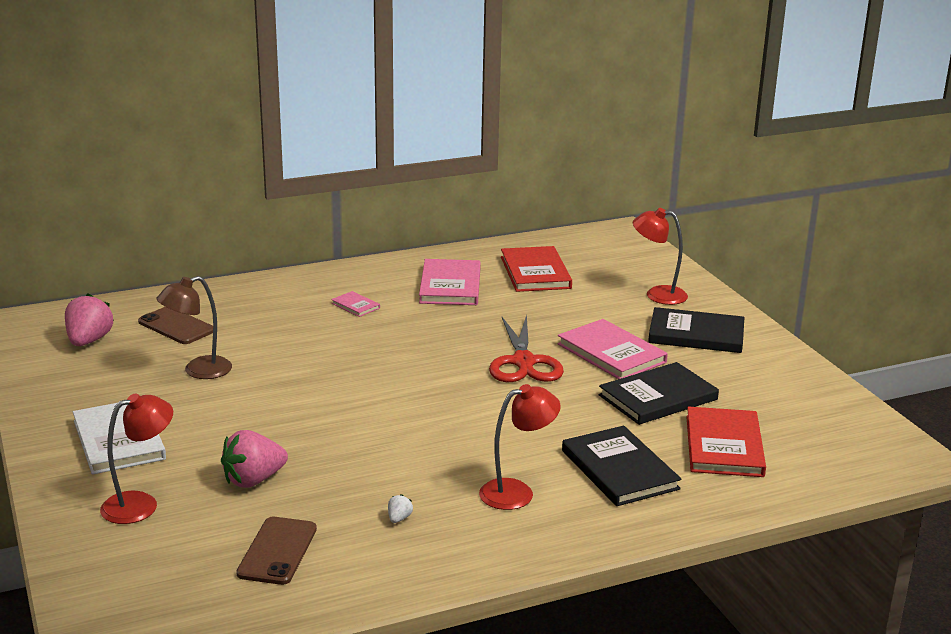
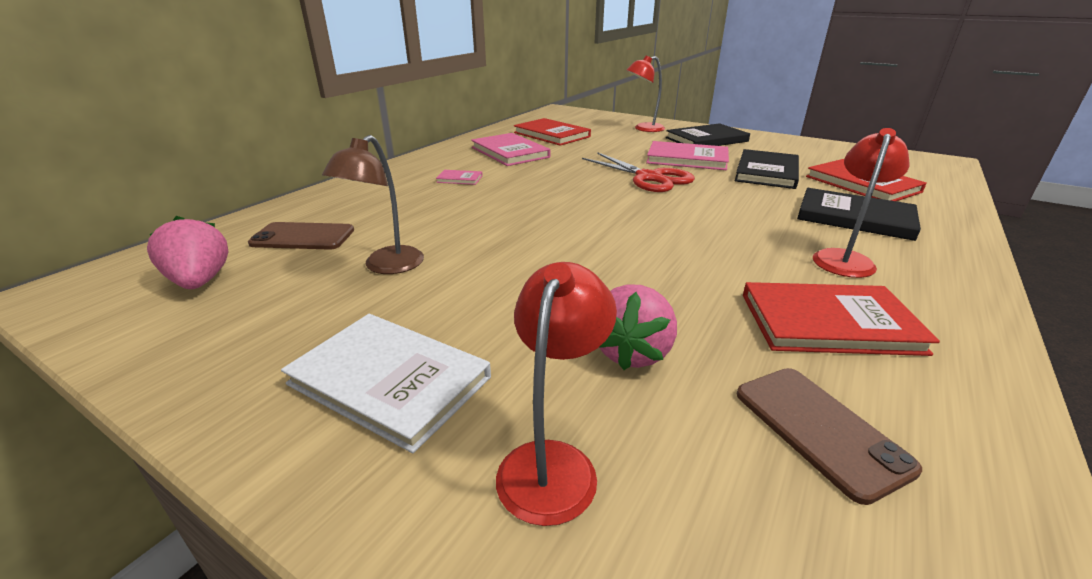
camera: 35 degrees left, 5 degrees up
white strawberry [388,494,413,523] -> red book [743,282,940,356]

